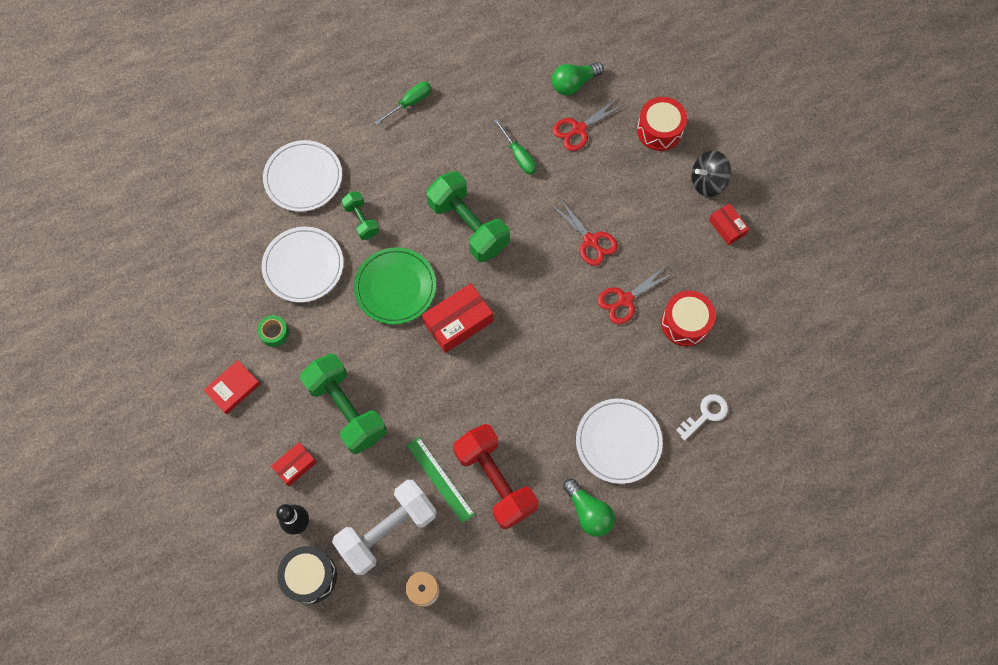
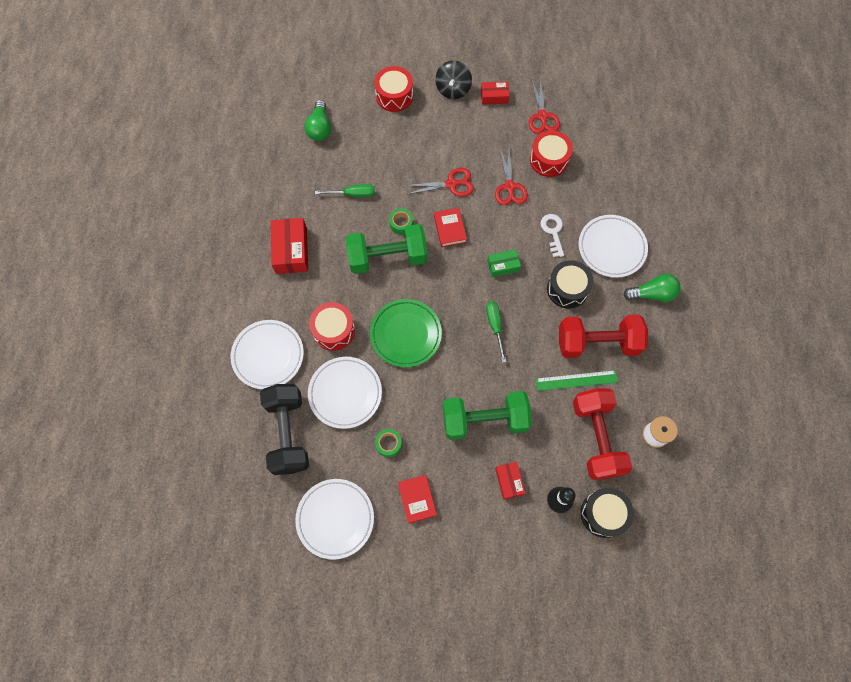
camera: 60 degrees left, 0 degrees up
white dumbbell [332,480,437,575] -> red dumbbell [573,389,632,480]
green dumbbell [341,191,379,240] -> red drum [309,302,355,351]
green screwdriver [374,82,431,125] -> green screwdriver moved to [486,301,506,363]
red box [422,283,493,353] -> red box moved to [271,218,308,274]
red scissors [553,98,624,151] -> red scissors moved to [529,78,560,134]
white key [676,394,728,441] -> white key moved to [541,214,564,257]
none -> black dumbbell [260,384,309,475]
none -> white plate [295,479,374,559]
none -> green tape [389,209,413,235]
none -> red book [434,208,467,247]
none -> green box [487,249,521,277]
none -> black drum [547,260,594,308]

